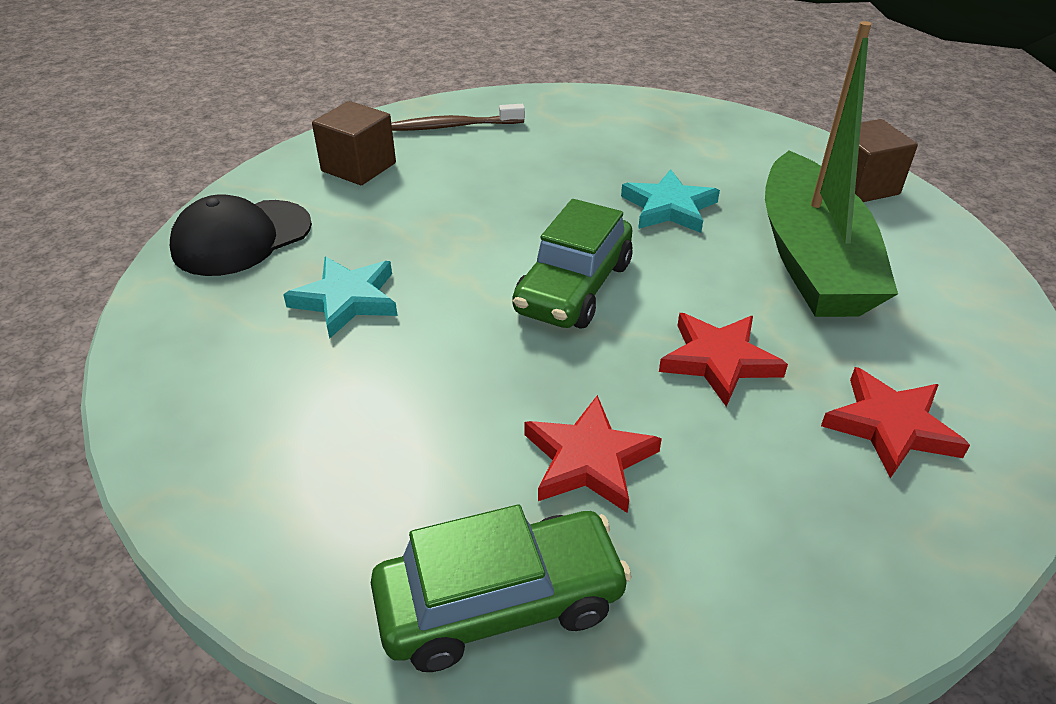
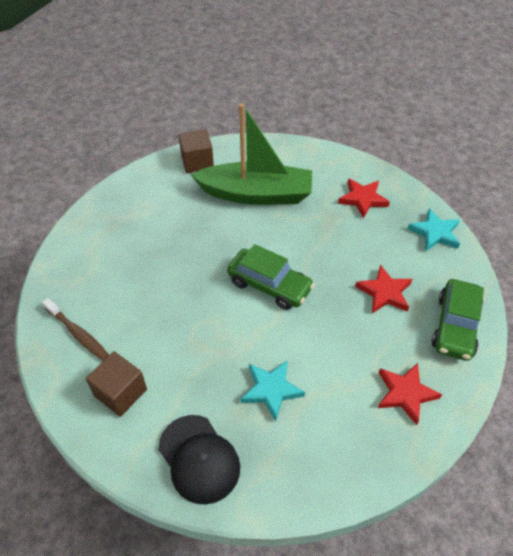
camera: 85 degrees left, 10 degrees up
green car [371,505,632,672] -> green car turned 150 degrees counterclockwise [432,279,484,361]
brown toothbrush [391,104,525,131] -> brown toothbrush turned 45 degrees counterclockwise [42,298,109,361]
turquoise star [621,169,720,233] -> turquoise star moved to [407,208,460,251]
red star [659,313,788,407] -> red star moved to [378,363,442,425]

